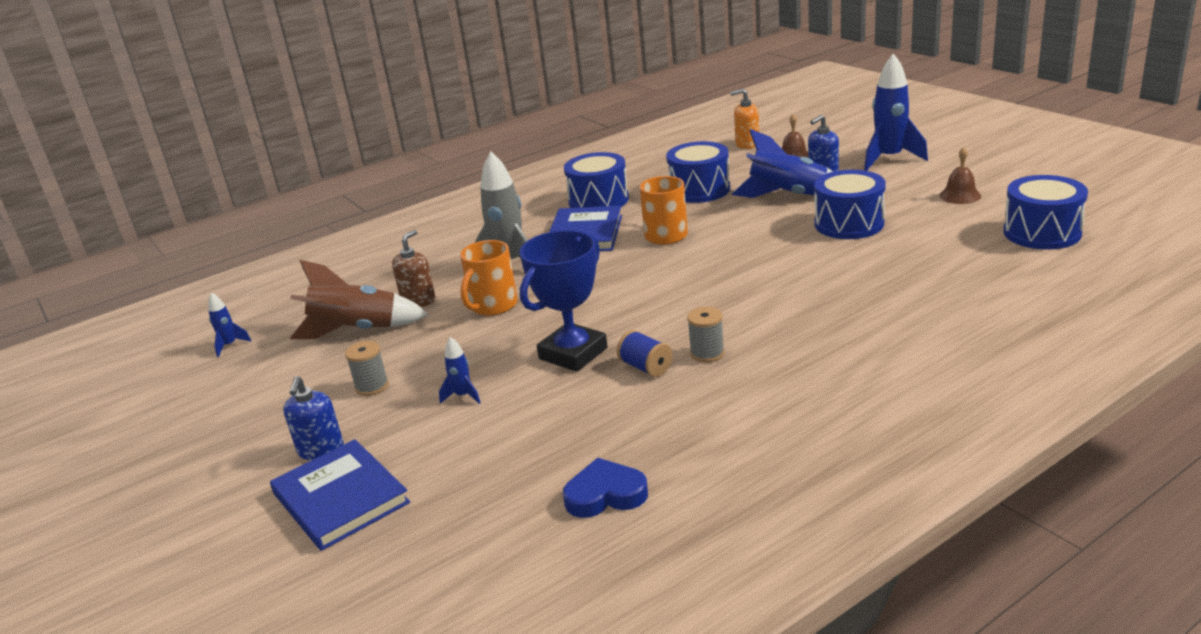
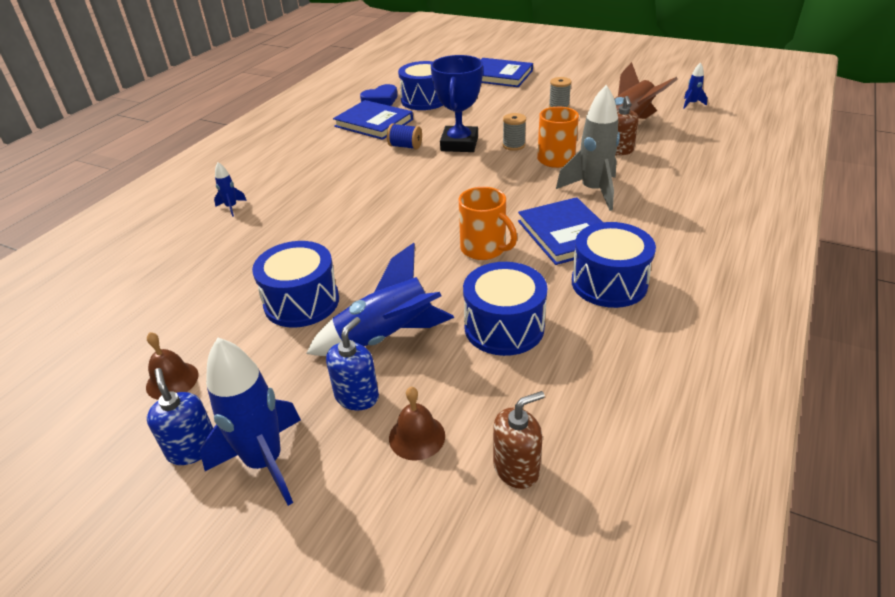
camera: 150 degrees right, 10 degrees up
blue soap dispenser [283,376,344,460] -> blue soap dispenser moved to [147,368,213,465]
blue rocket [439,337,481,404] -> blue rocket moved to [214,162,247,217]
grey spool [687,307,725,363] -> grey spool moved to [503,113,526,151]
orange soap dispenser [730,89,759,149] -> brown soap dispenser [493,391,545,489]
blue drum [1003,175,1088,249] -> blue drum moved to [398,61,443,110]
none -> blue book [333,100,413,140]

